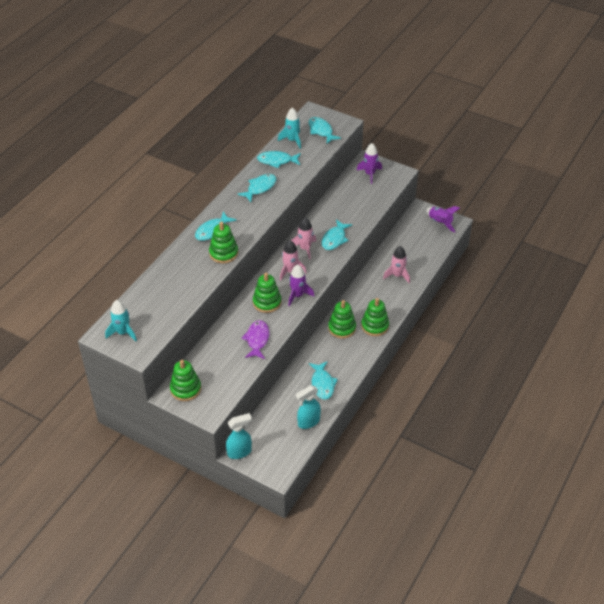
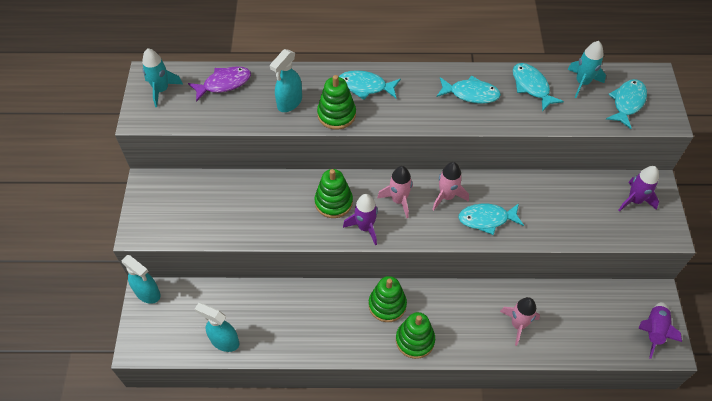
camera: 60 degrees right, 10 degrees up
green stacking toy [170,360,201,401] -> none
purple fish [242,320,270,359] -> purple fish moved to [188,66,251,102]
turquoise fish [309,361,338,400] -> none
none -> turquoise spray bottle [270,49,302,112]

